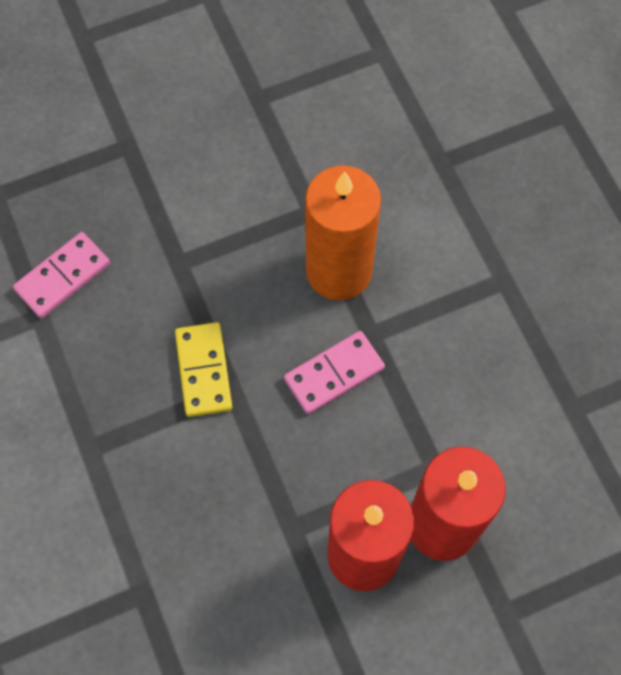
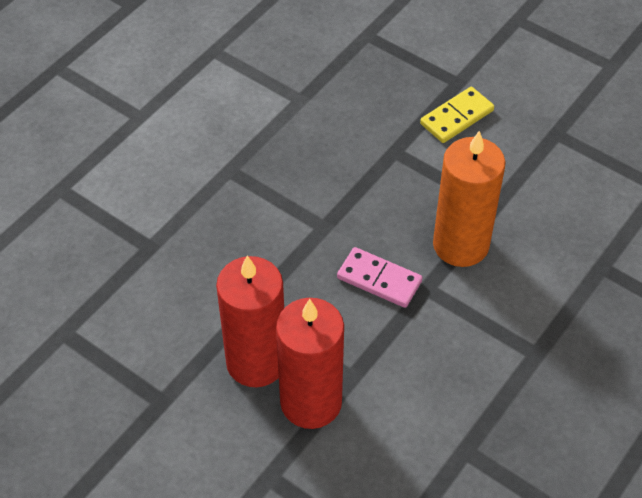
camera: 60 degrees right, 15 degrees down
pink domino [13,232,110,319] -> none
yellow domino [175,322,232,417] -> yellow domino moved to [420,87,494,143]

